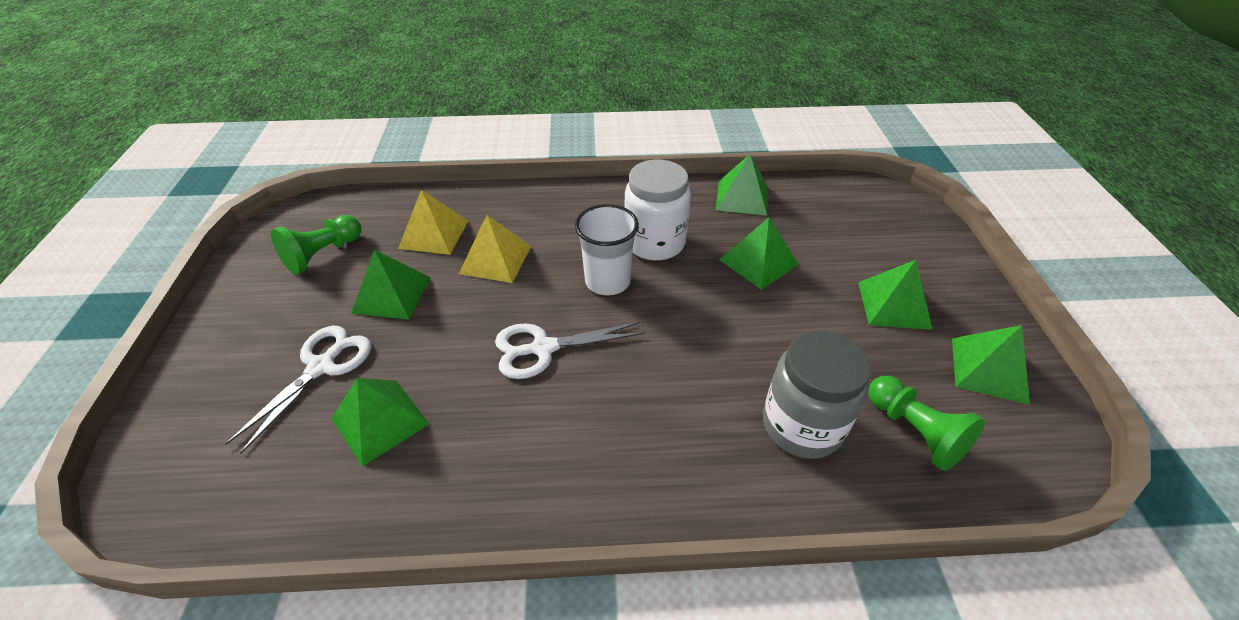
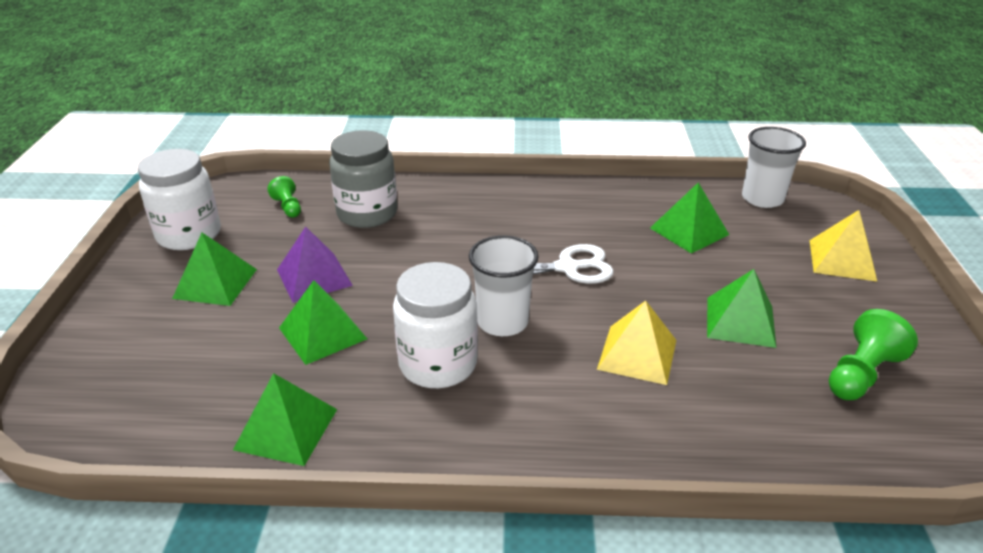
camera: 175 degrees left, 10 degrees down
white scissors [225,326,371,453] -> none
yellow pyramid [398,190,468,255] -> yellow pyramid moved to [810,210,877,282]
green pawn [868,376,985,471] -> green pawn [267,176,301,217], size x0.61
green pyramid [952,325,1030,405] -> white jar [138,149,221,250]
none -> purple pyramid [277,226,353,303]
none -> white cup [742,127,806,208]

